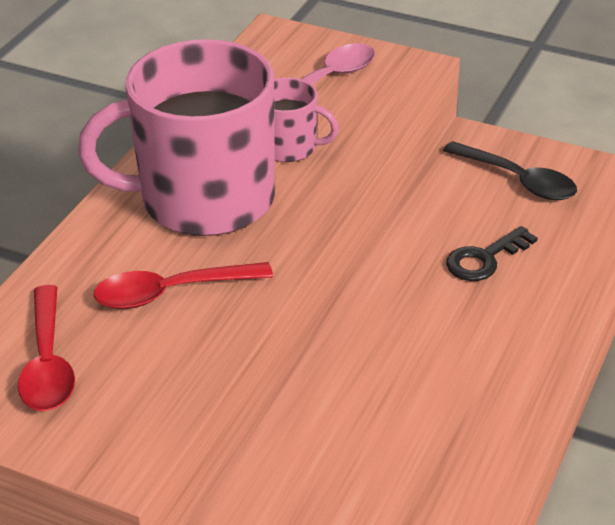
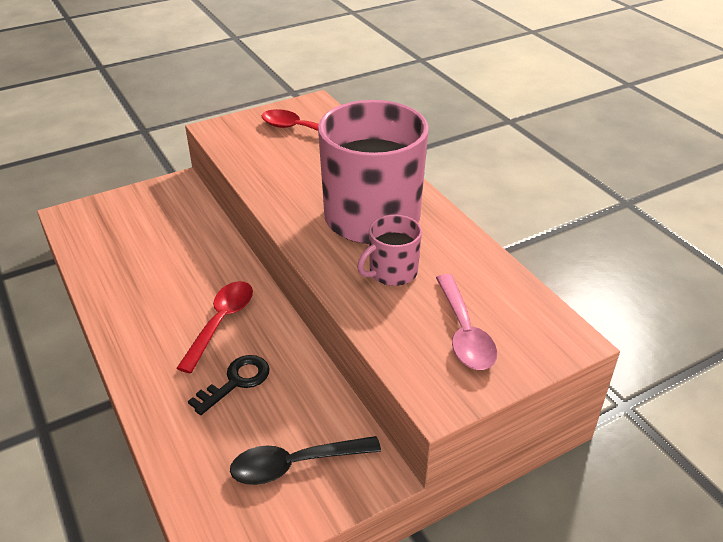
camera: 125 degrees right, 0 degrees up
red spoon [94,262,273,309] -> red spoon moved to [176,281,253,373]
black key [446,226,538,281] -> black key turned 45 degrees clockwise [188,355,270,415]

